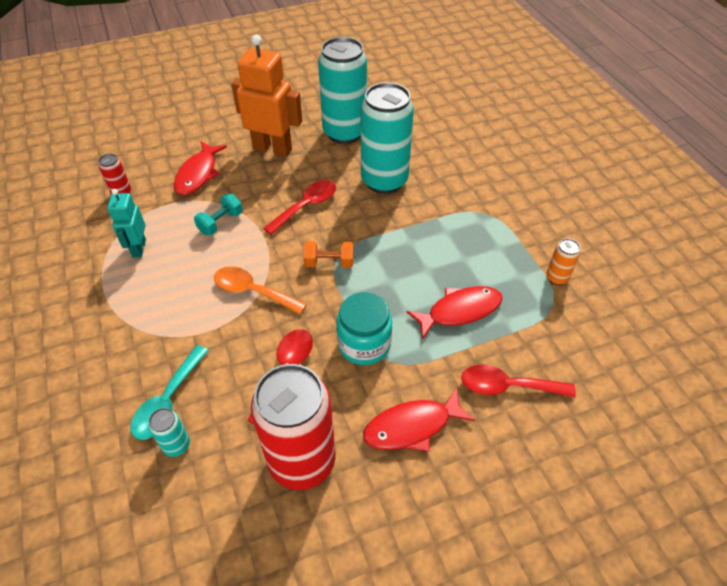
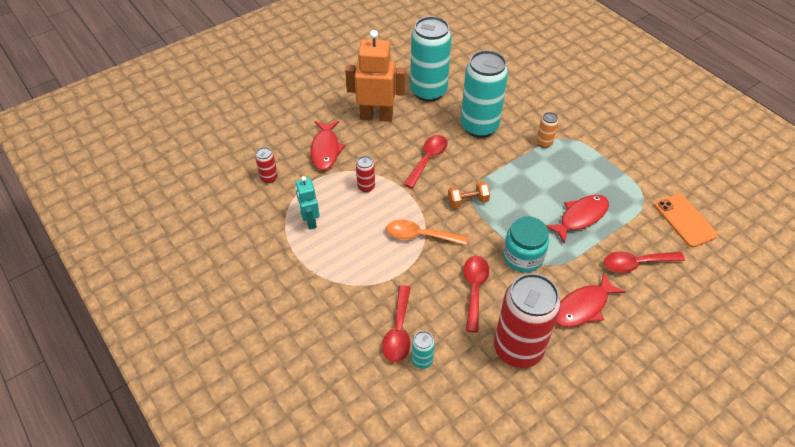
camera: 15 degrees left, 0 degrees up
turquoise spoon [131,345,209,440] -> red spoon [382,285,411,362]
turquoise dumbbell [194,194,243,235] -> red can [356,156,375,192]
orange can [546,239,580,285] -> orange can moved to [536,112,558,148]
none -> orange phone [655,194,718,247]

